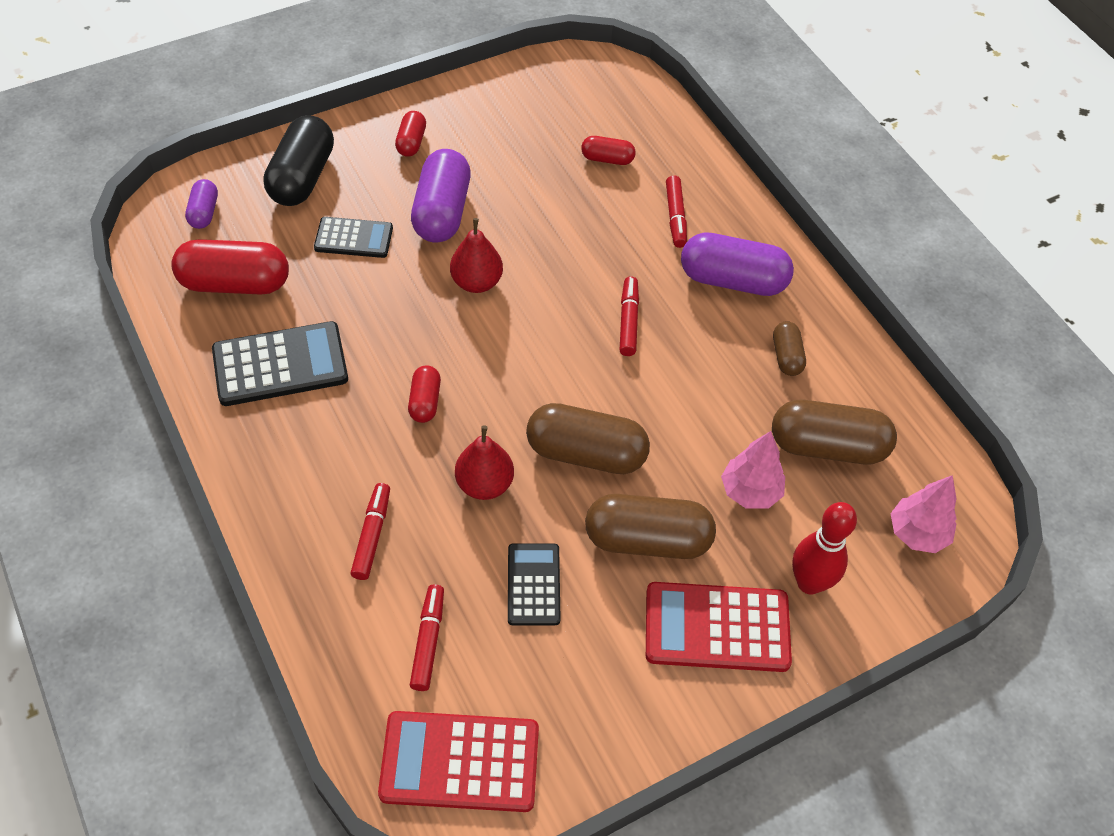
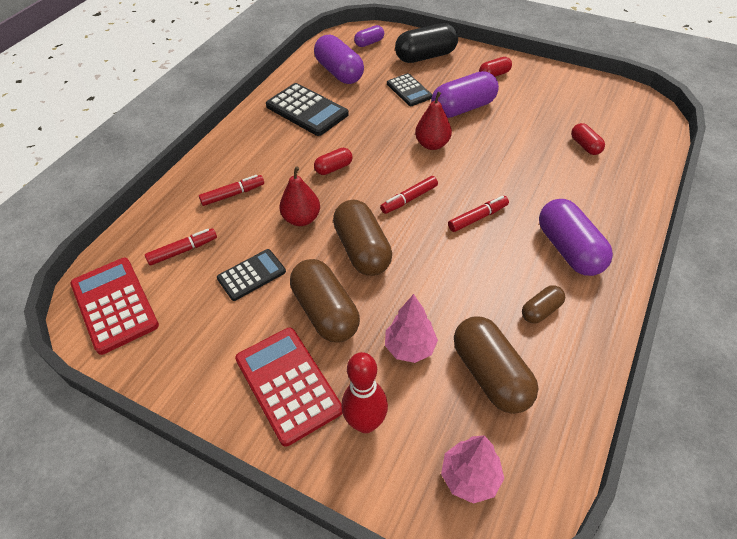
camera: 60 degrees right, 5 degrees down
red capsule [171,239,289,295] -> purple capsule [314,34,364,84]
red marker [666,175,687,248] -> red marker moved to [380,176,438,214]

